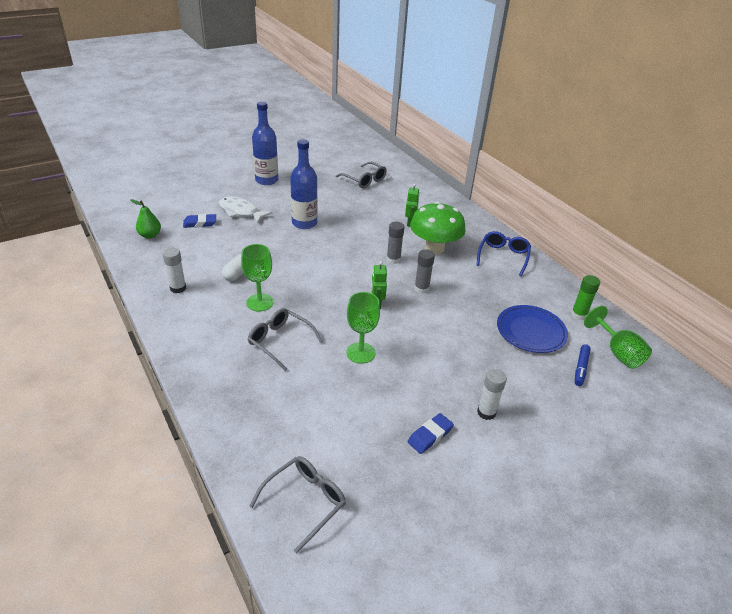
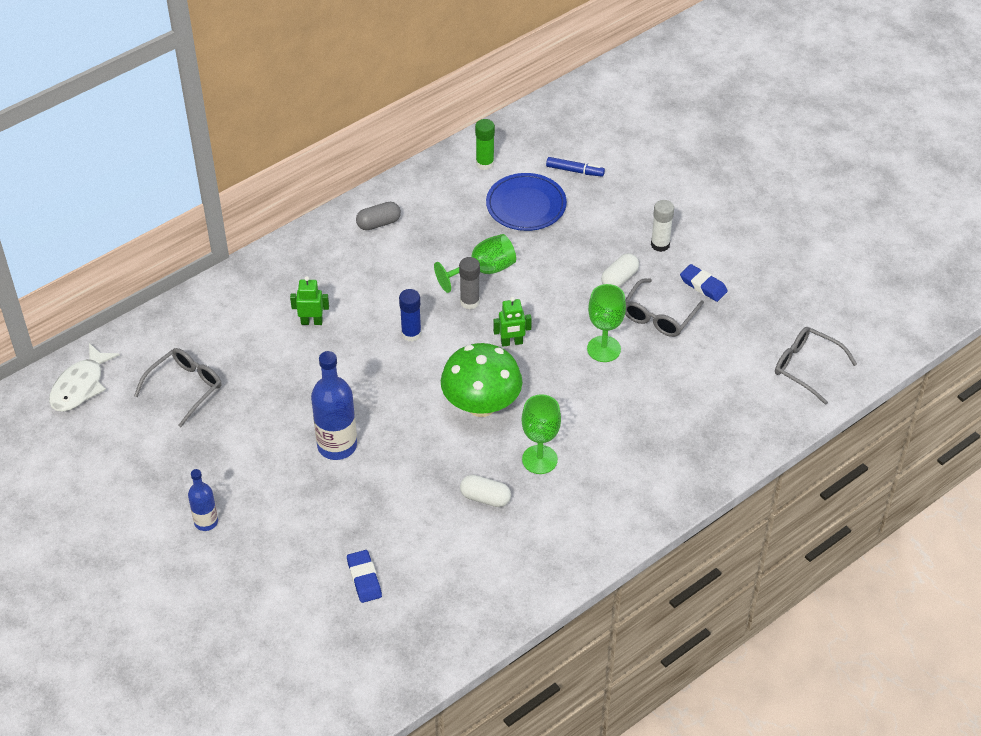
camera: 95 degrees left, 10 degrees up
green pear [130,199,161,239] -> none
white glue stick [163,248,186,293] -> none
white fish [219,196,273,224] -> white fish moved to [49,343,120,412]
grey glasses [248,308,323,371] -> grey glasses moved to [625,279,704,337]
blue bottle [252,101,278,185] -> blue bottle [188,469,218,531], size x0.58
grey glue stick [387,221,404,264] -> blue glue stick [399,289,421,342]
green mushroom [410,202,466,254] -> green mushroom moved to [441,343,522,417]
blue glasses [476,231,531,276] -> grey capsule [356,202,401,230]
green goblet [584,306,652,369] -> green goblet moved to [434,234,516,293]
none -> white capsule [601,253,639,287]

